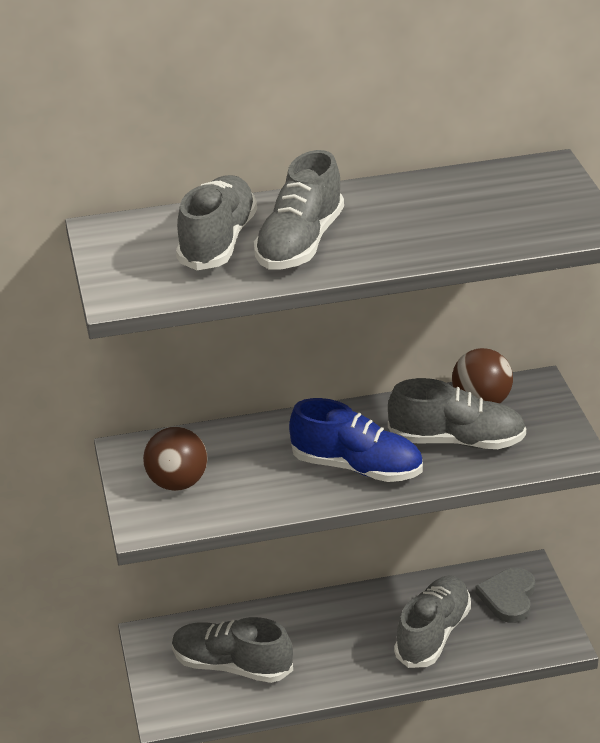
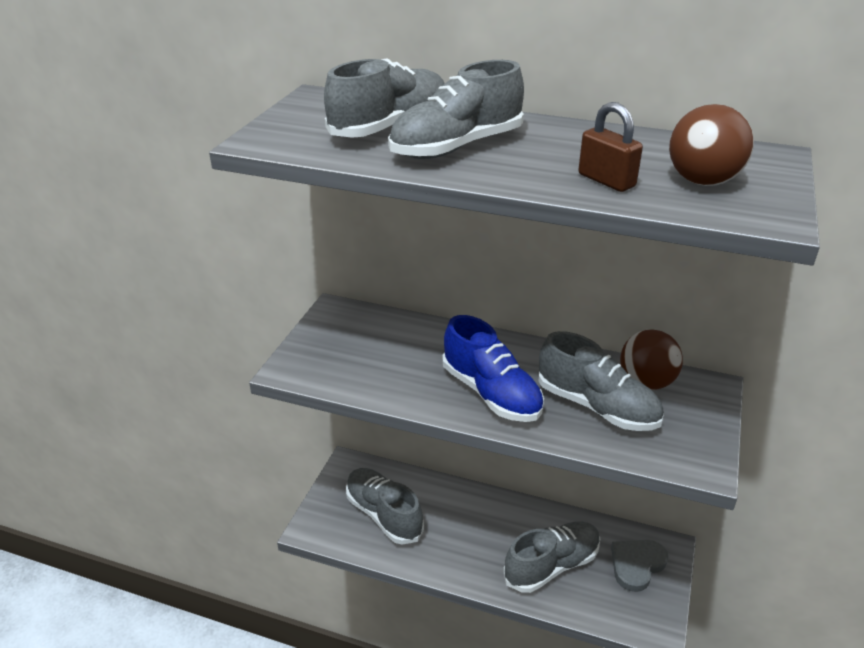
camera: 30 degrees right, 0 degrees up
brown ball [143,427,208,491] -> brown ball moved to [669,104,754,186]
none -> brown padlock [578,102,643,192]

